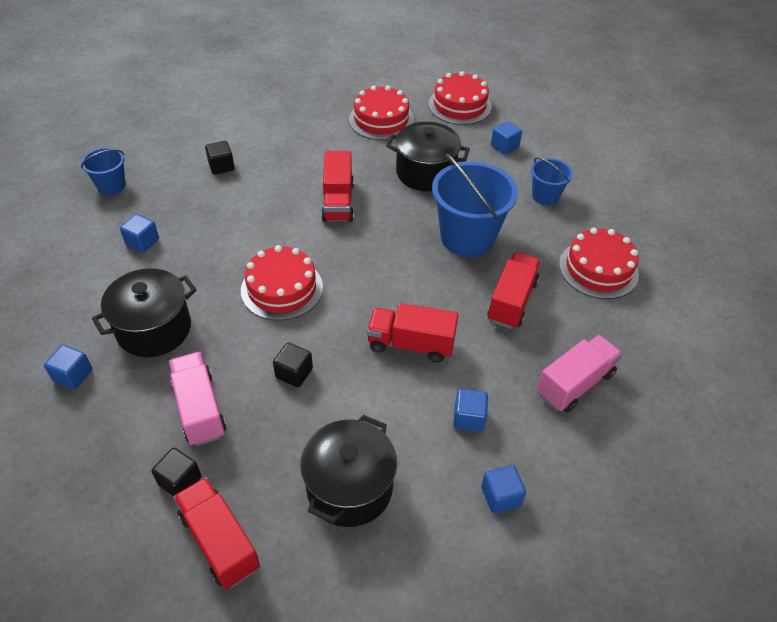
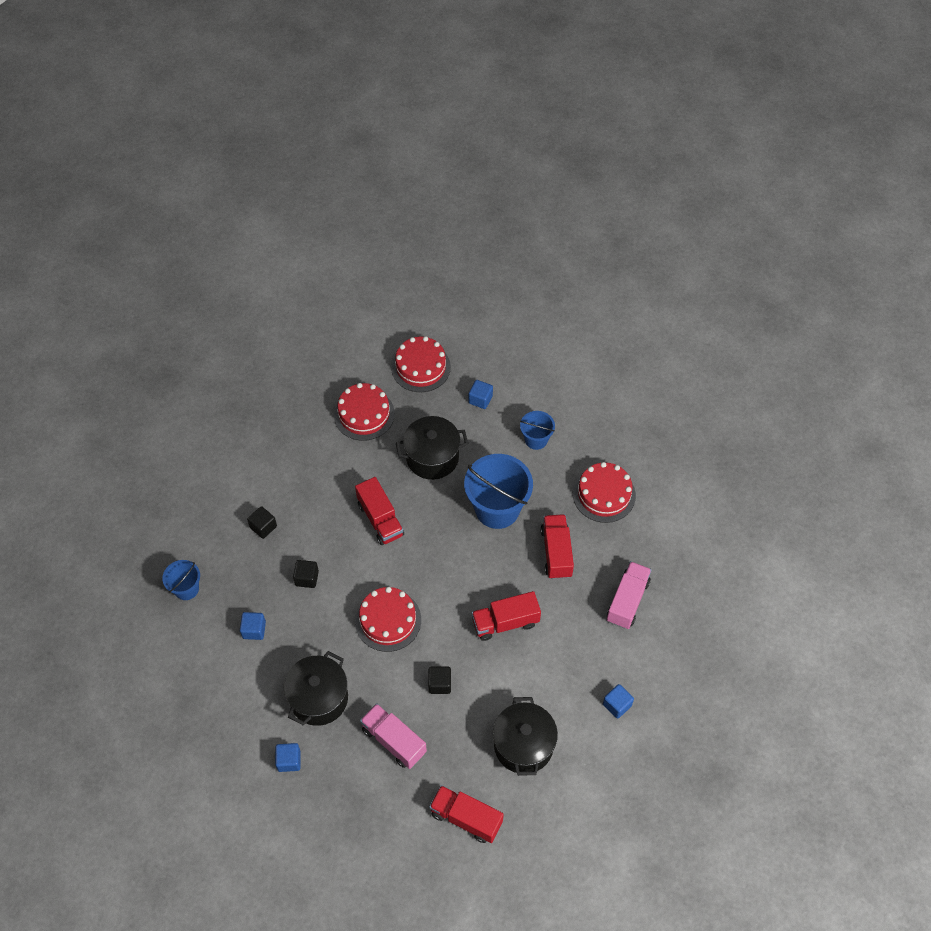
camera: 25 degrees left, 10 degrees up
black cube [152,448,201,496] -> black cube moved to [293,560,319,588]
blue cube [453,389,488,432] -> none

